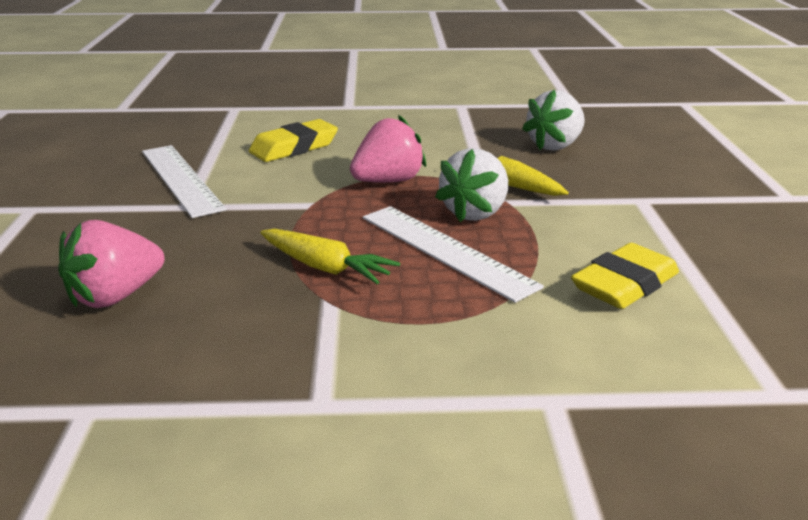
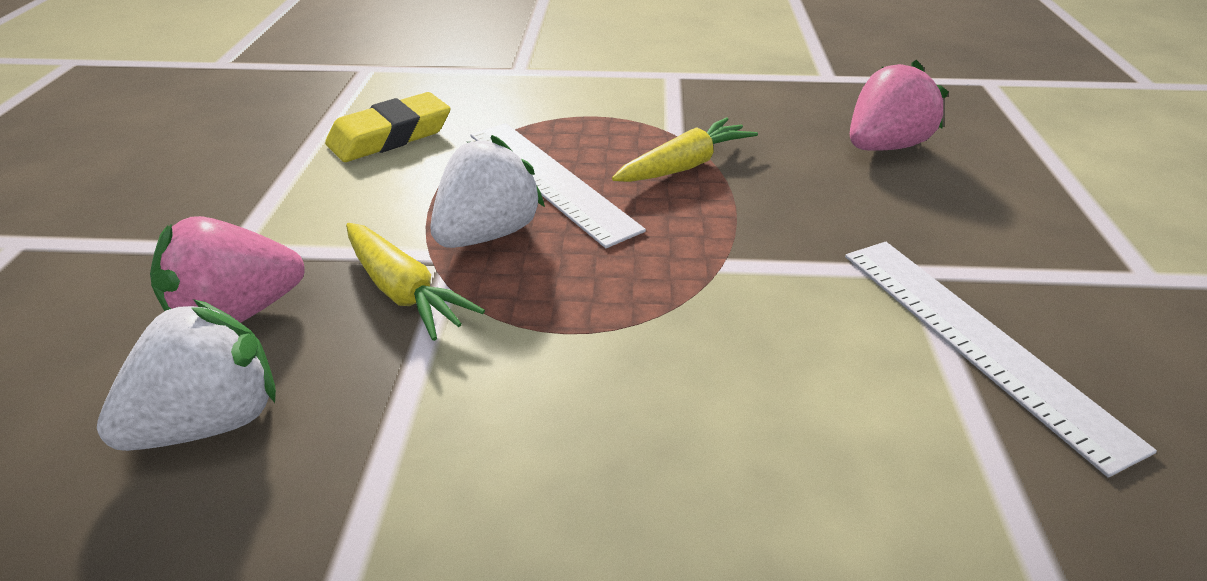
camera: 175 degrees left, 10 degrees up
yellow eraser [249,119,338,162] -> none
yellow carrot [260,229,400,284] -> yellow carrot turned 105 degrees clockwise [612,117,758,182]
pink strawberry [350,115,426,183] -> pink strawberry moved to [150,216,304,323]

